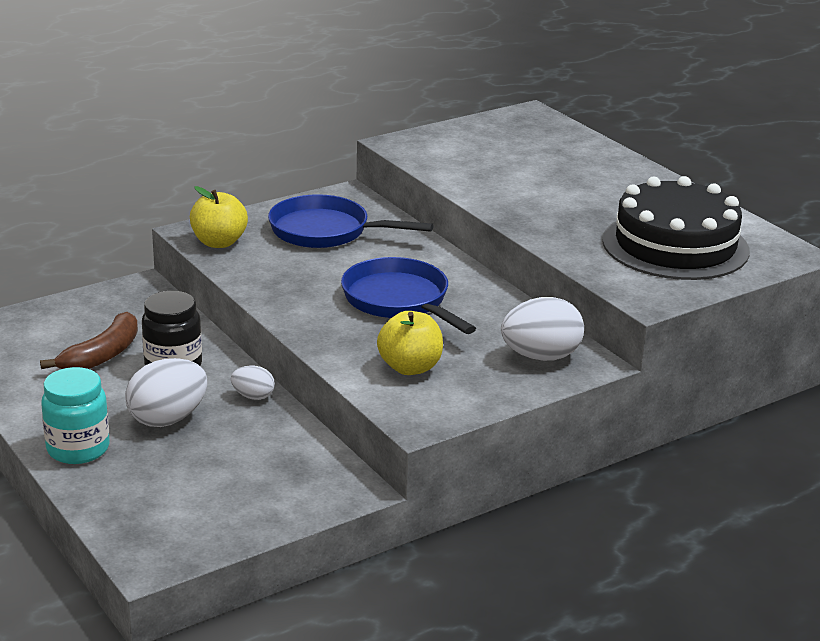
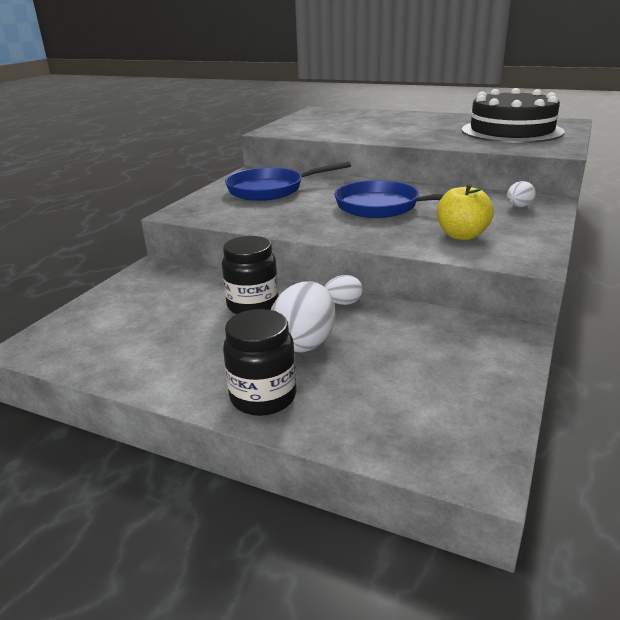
camera: 30 degrees left, 0 degrees up
brown banana [40,312,138,369] -> none
turquoise jar [41,367,110,464] -> black jar [223,309,296,416]
yellow apple [190,186,248,248] -> none
white egg [501,297,584,361] -> white egg [507,181,536,207], size x0.53

